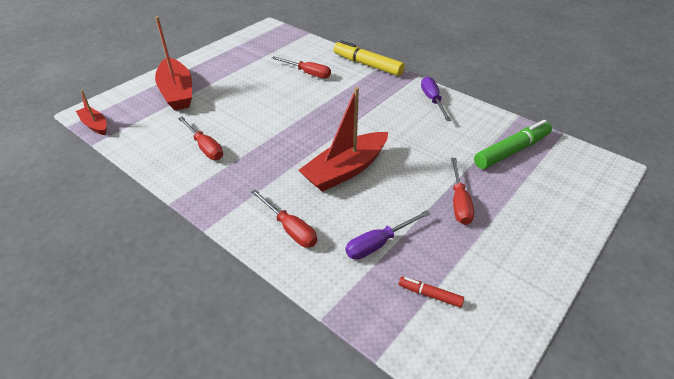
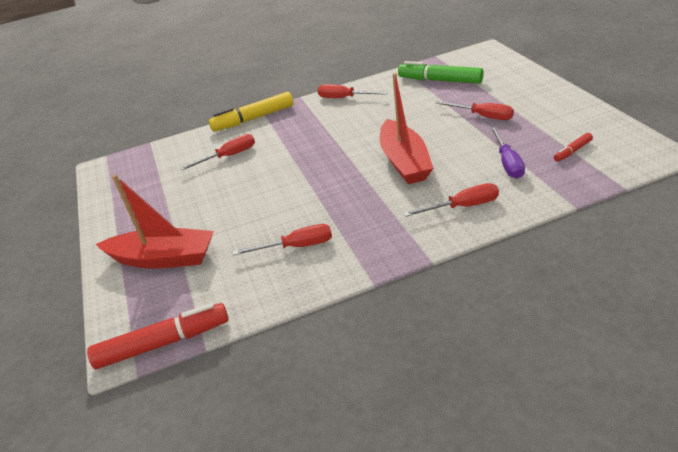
camera: 55 degrees left, 5 degrees down
red boat [76,90,107,135] -> red marker [87,303,229,369]
purple screwdriver [421,76,451,121] -> red screwdriver [318,84,388,98]
green marker [474,120,552,169] -> green marker turned 60 degrees counterclockwise [398,61,484,84]

